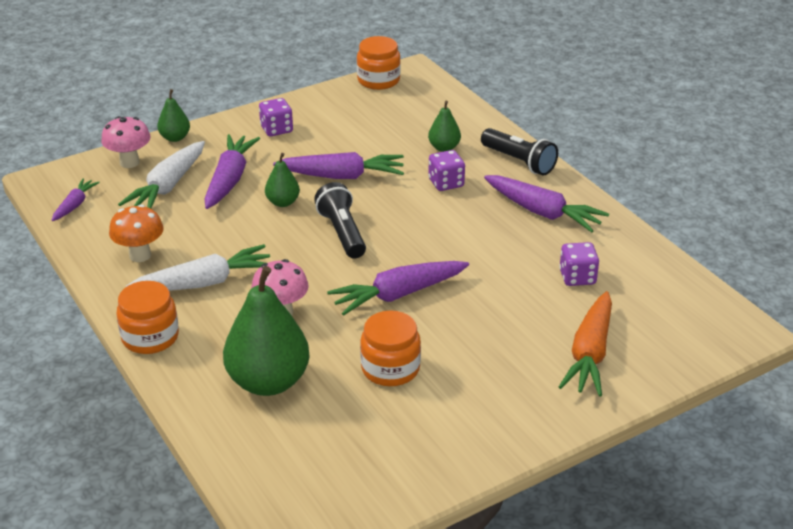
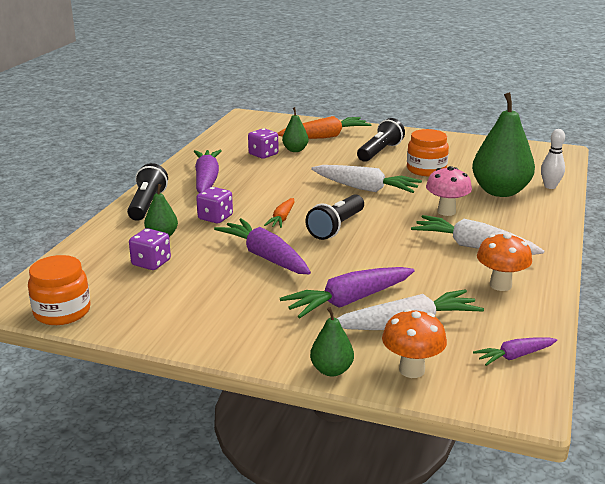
camera: 130 degrees left, 10 degrees down
pink mushroom [101,116,151,168] -> orange mushroom [382,309,447,378]
orange jar [116,281,179,354] -> none
purple dice [259,98,293,136] -> purple dice moved to [129,228,171,270]
green pear [265,153,300,207] -> green pear moved to [282,107,308,152]
purple carrot [327,261,469,316] -> white carrot [311,165,422,193]
none -> orange carrot [264,198,294,228]
none -> black flashlight [357,118,405,162]
none -> white bowling pin [541,129,565,189]

